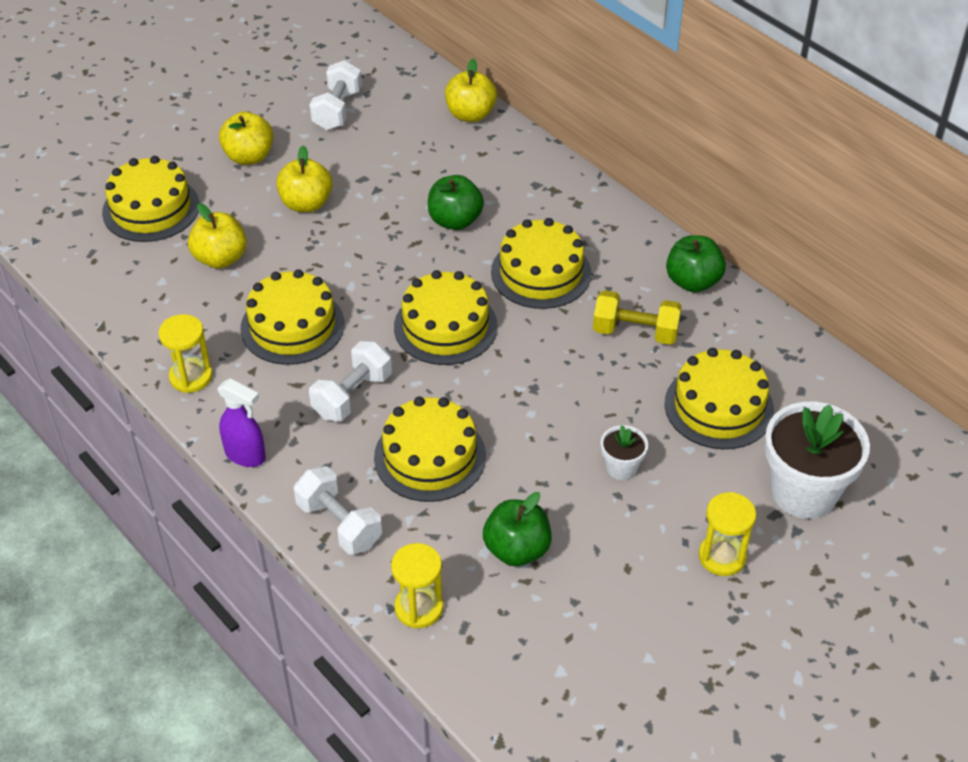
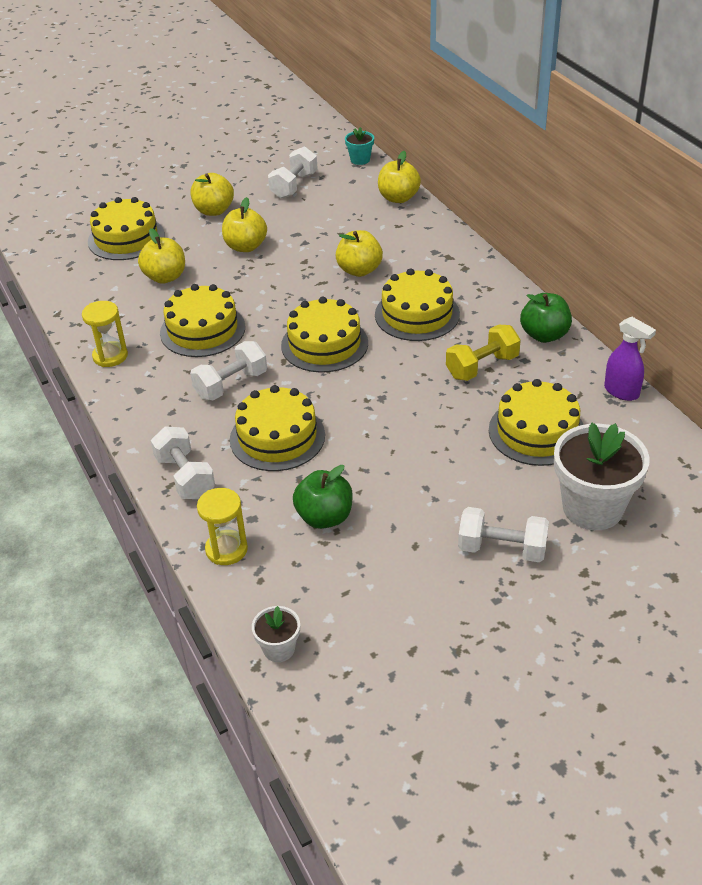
camera: 15 degrees right, 5 degrees down
purple spray bottle [217,378,266,467] -> purple spray bottle moved to [604,317,656,401]
green apple [428,175,484,230] -> yellow apple [335,230,383,277]
yellow dumbbell [593,290,682,345] -> yellow dumbbell turned 60 degrees counterclockwise [446,325,521,381]
white flower pot [601,425,648,480] -> white flower pot moved to [252,606,300,662]
yellow hourglass [699,492,756,576] -> white dumbbell [458,507,549,562]
none -> turquoise flower pot [345,127,374,165]

